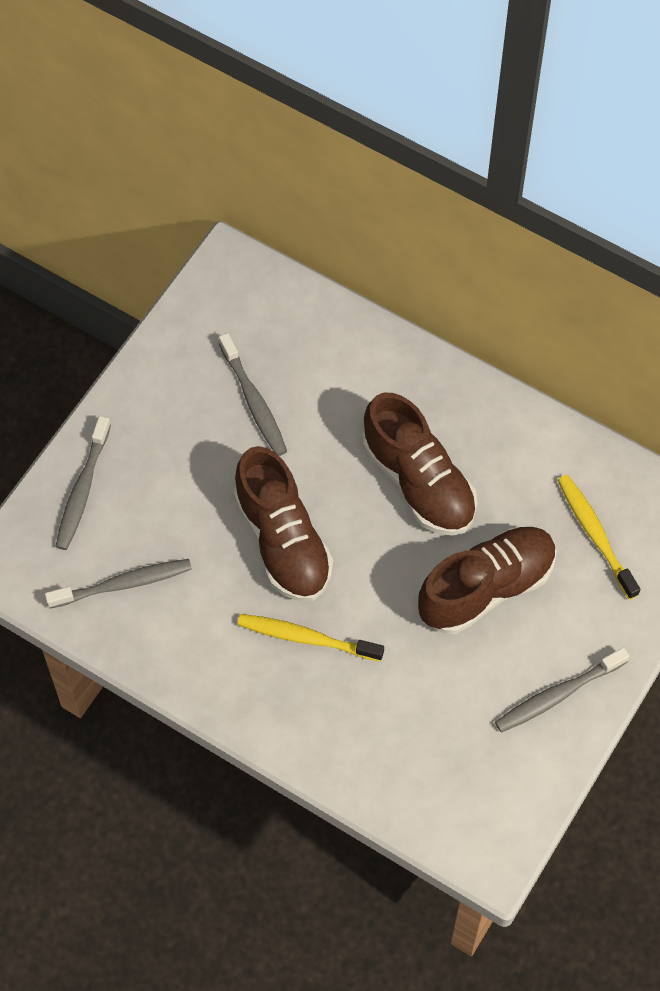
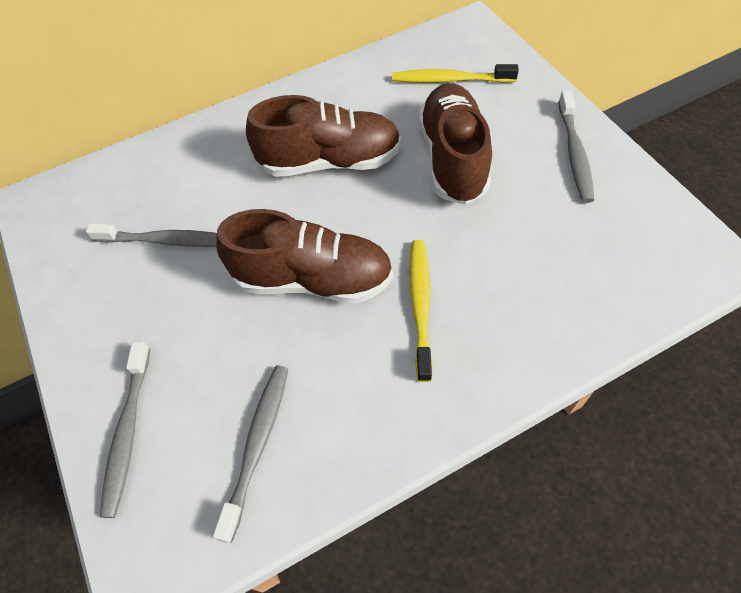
camera: 55 degrees left, 5 degrees down
grey toothbrush [55,416,111,550] -> grey toothbrush turned 45 degrees clockwise [100,342,150,518]
yellow toothbrush [237,614,384,662] -> yellow toothbrush turned 135 degrees clockwise [410,240,433,382]

